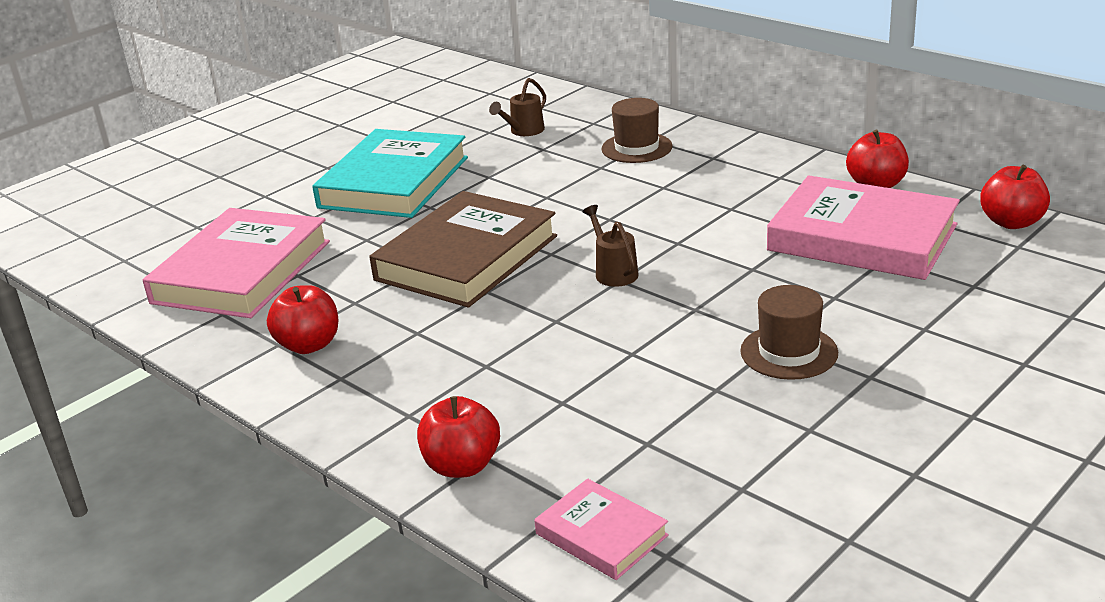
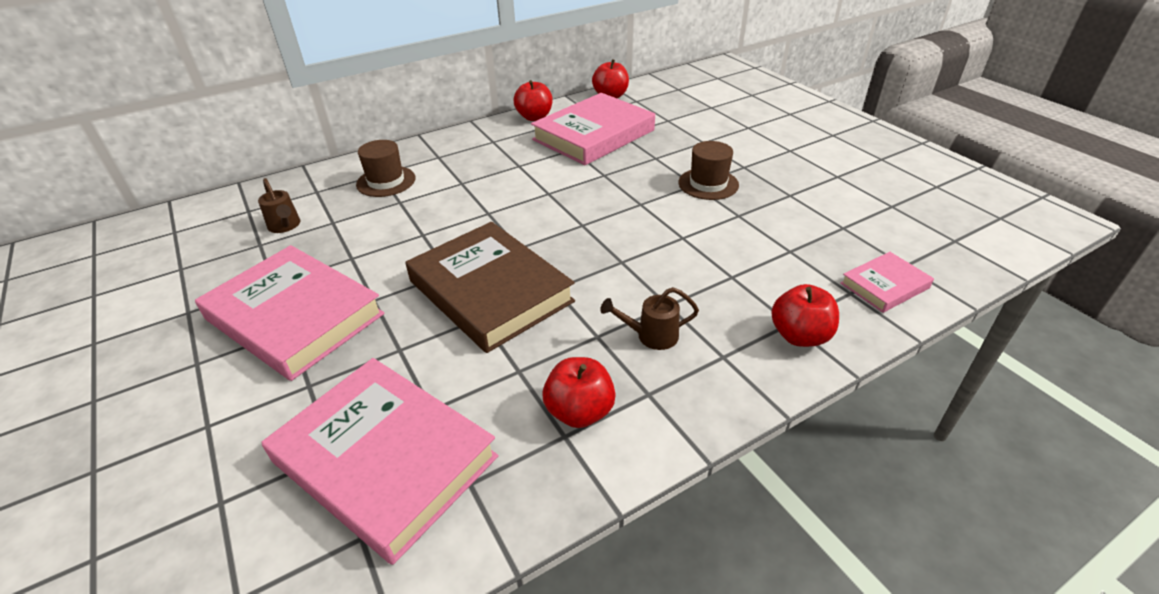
camera: 75 degrees left, 10 degrees up
turquoise book [312,129,468,218] -> pink book [195,245,385,381]
brown watering can [582,205,639,287] -> brown watering can moved to [600,287,699,350]

